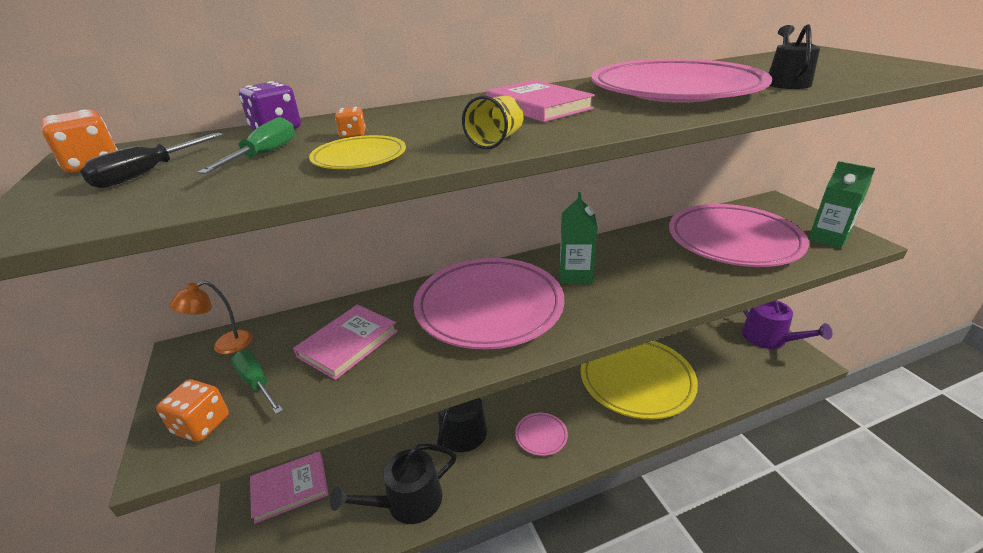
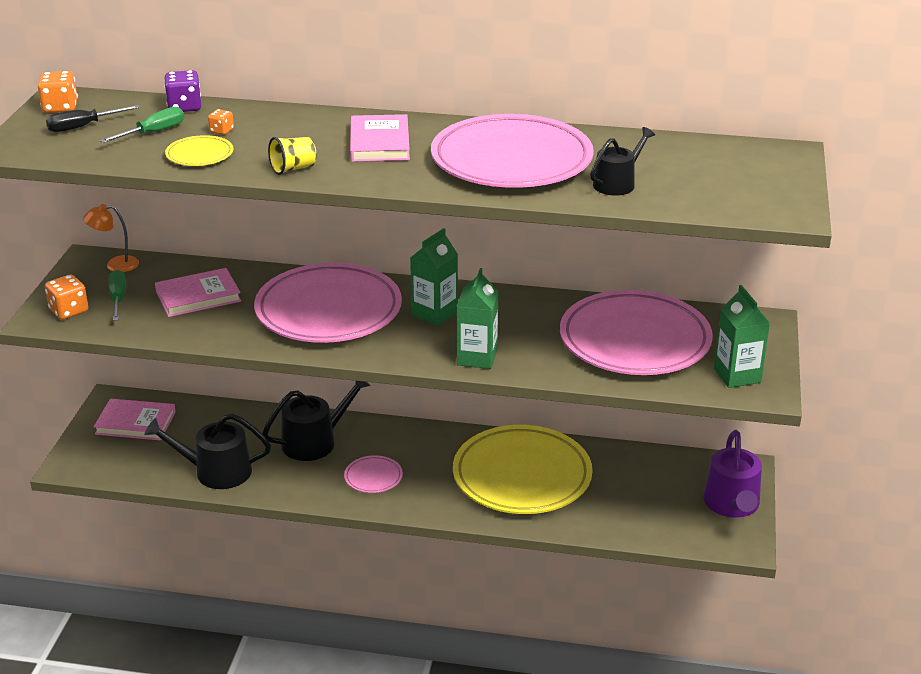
camera: 30 degrees right, 0 degrees up
none -> green carton [457,268,499,369]

